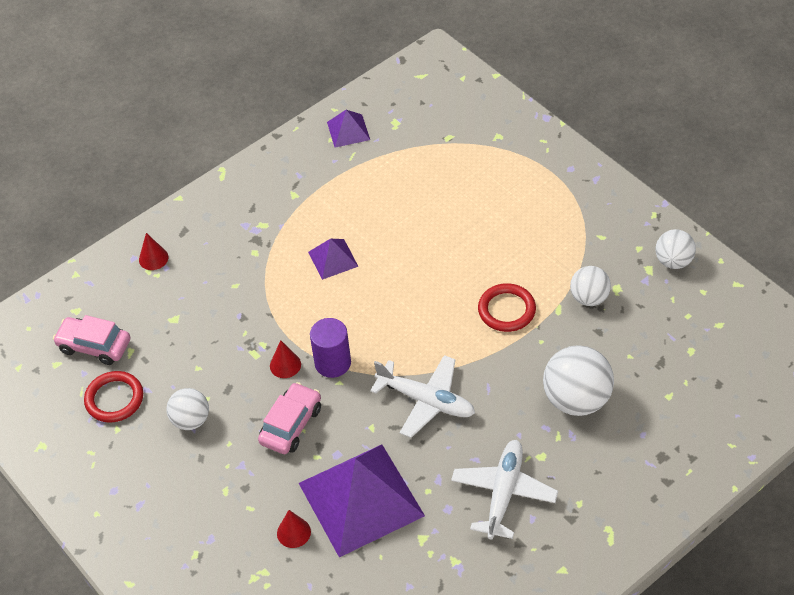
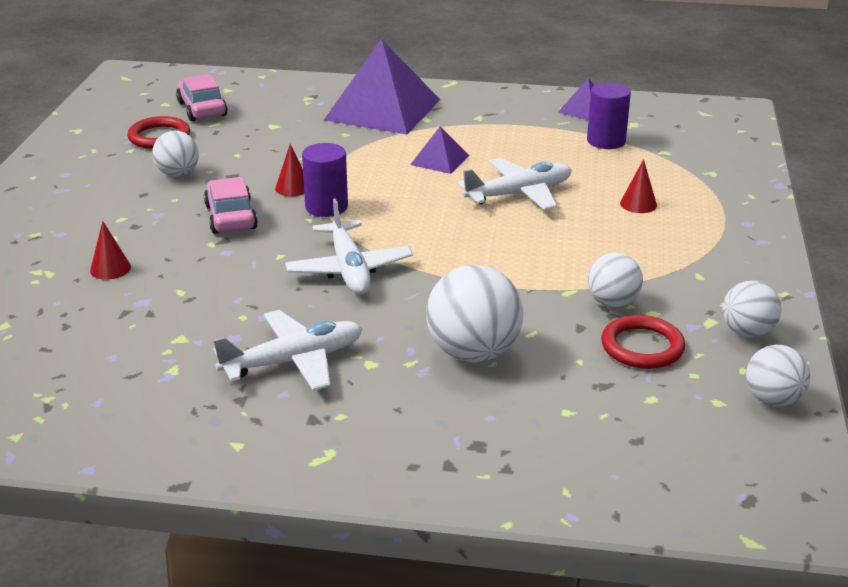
camera: 45 degrees right, 20 degrees down
red cone [139,233,169,270] -> red cone moved to [620,159,657,213]
pink car [258,382,321,454] -> pink car turned 90 degrees counterclockwise [204,177,258,234]
purple pyramid [299,444,425,557] -> purple pyramid moved to [324,39,440,134]
red ring [478,283,536,332] -> red ring moved to [601,315,685,369]
none -> white plane [457,158,572,210]
none -> purple cylinder [587,83,631,149]
none -> white ball [746,345,810,406]

